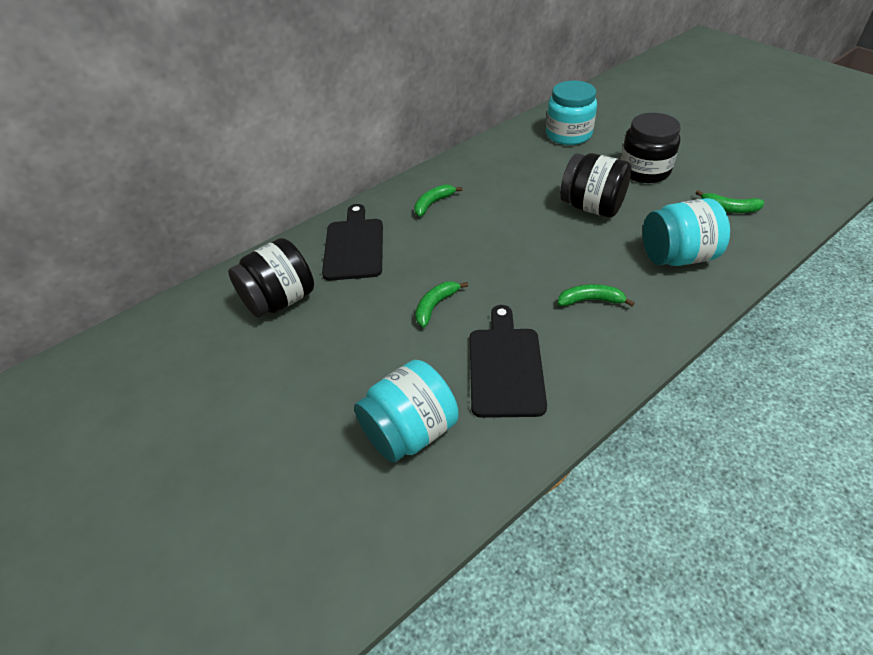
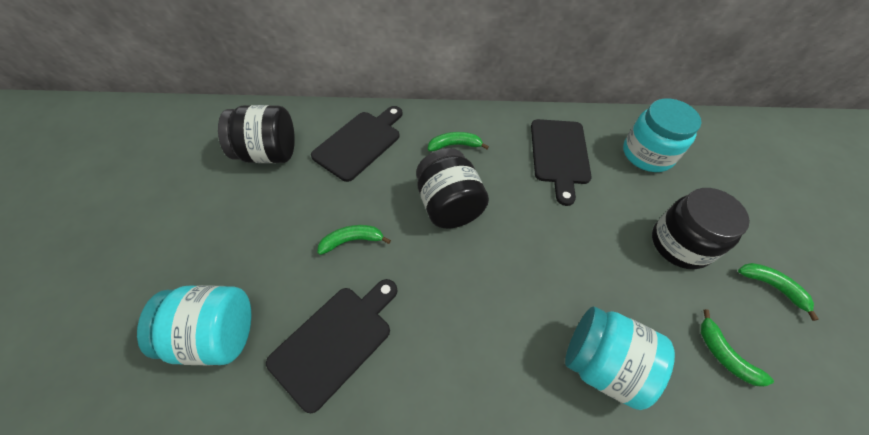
camera: 35 degrees right, 10 degrees up
green banana [558,284,634,306] -> green banana moved to [738,263,819,321]
black jar [560,153,632,217] -> black jar moved to [416,148,489,229]
none -> black cutting board [531,119,592,206]

